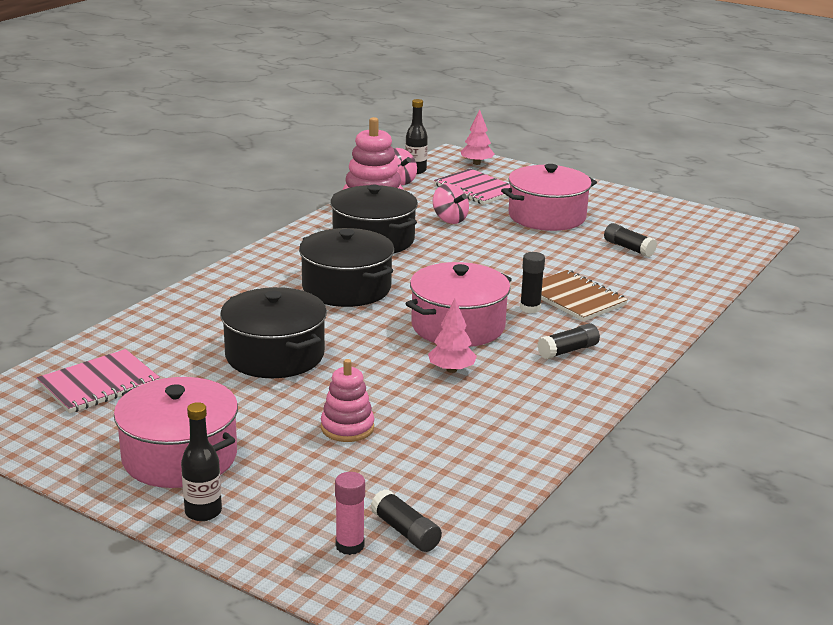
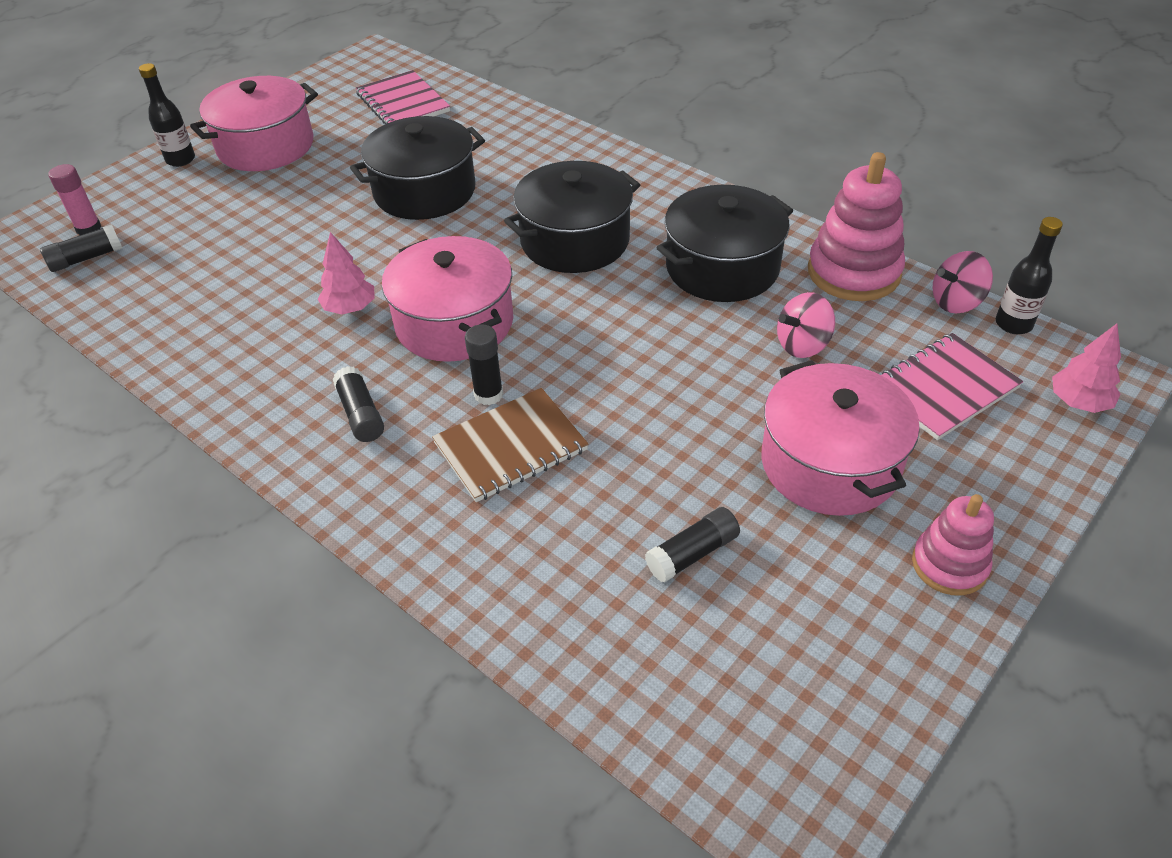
camera: 100 degrees right, 20 degrees up
pink stacking toy [321,359,374,442] -> pink stacking toy moved to [912,494,994,596]

